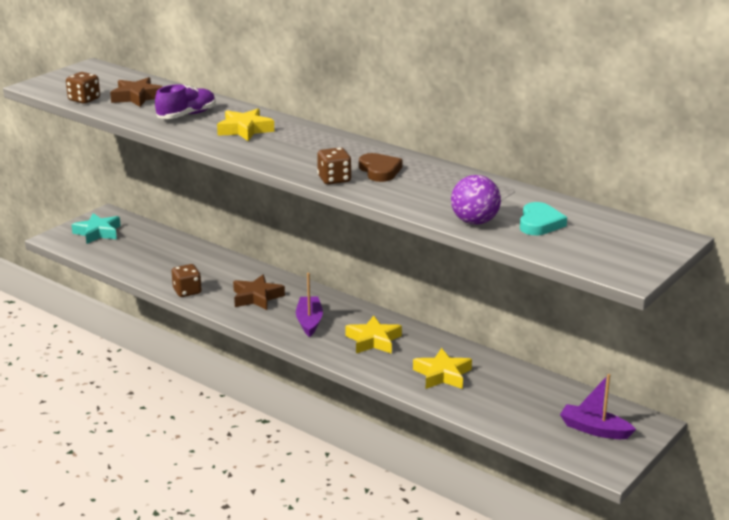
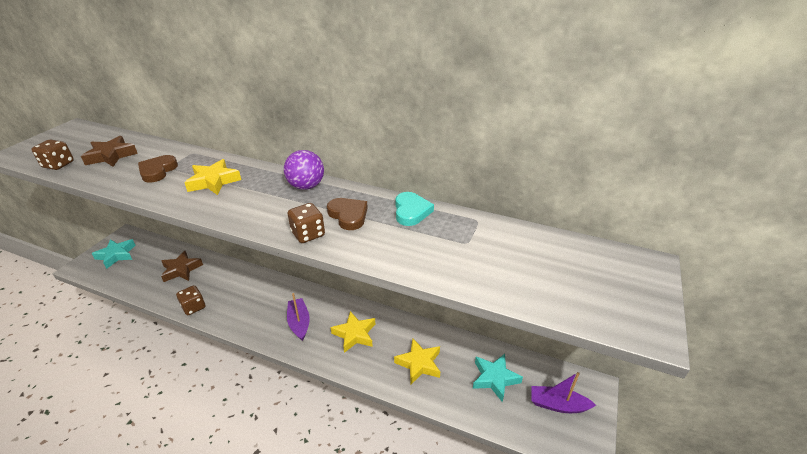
camera: 15 degrees left, 10 degrees up
purple shoe [155,84,216,119] -> brown heart [138,155,178,183]
brown star [233,275,285,310] -> brown star moved to [161,251,203,282]
purple ball [451,175,501,225] -> purple ball moved to [284,150,324,190]
turquoise heart [520,202,567,235] -> turquoise heart moved to [395,192,434,226]
none -> turquoise star [473,354,523,402]

